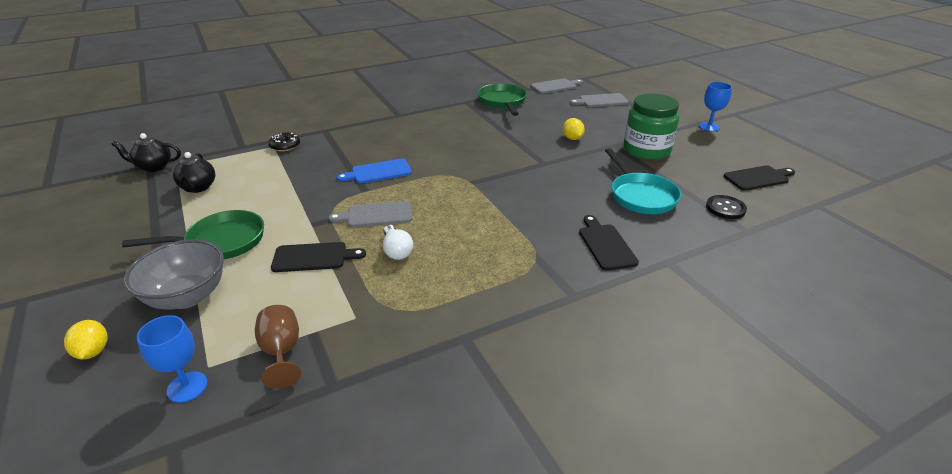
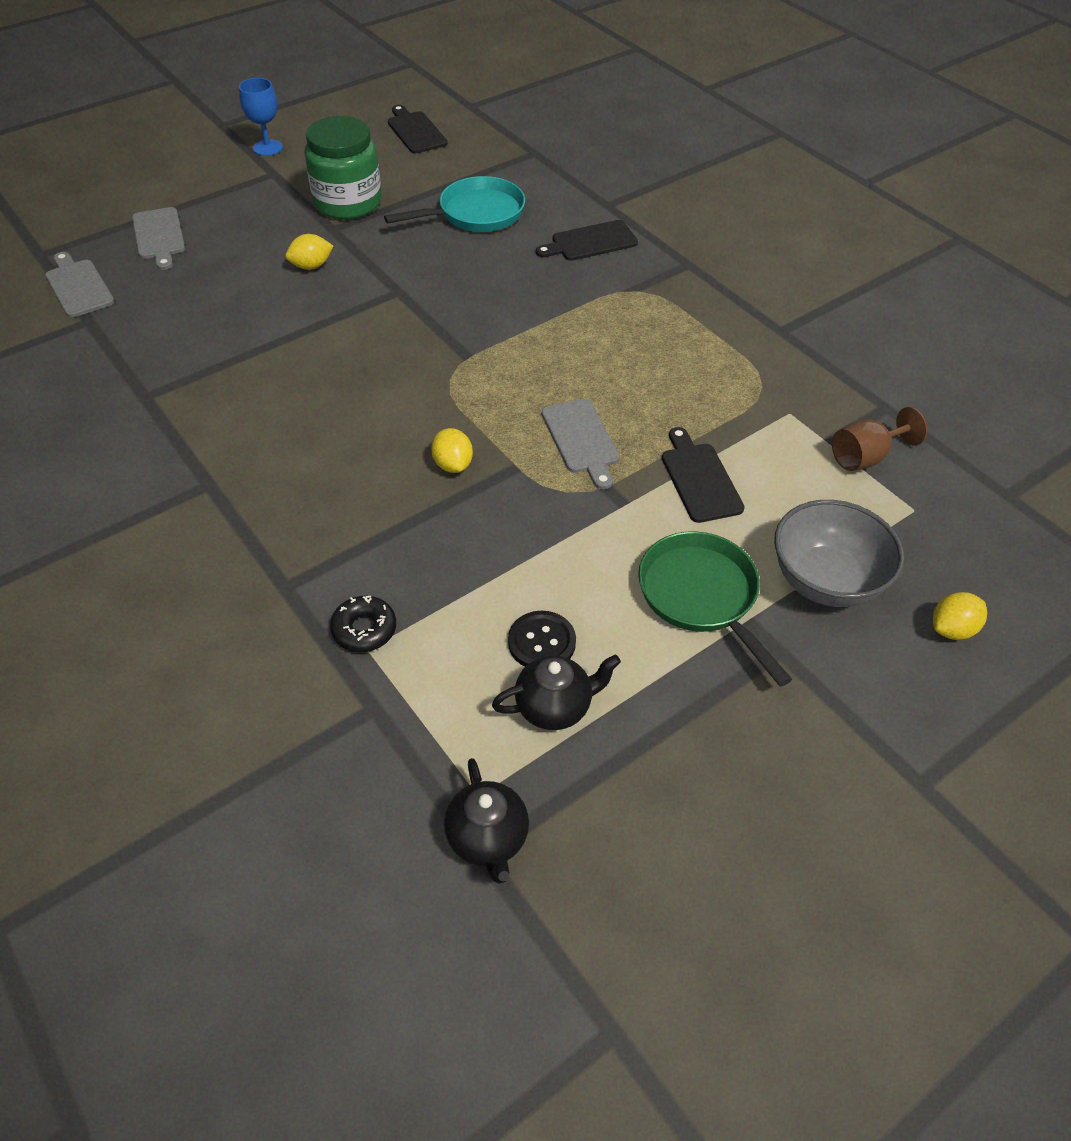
camera: 100 degrees left, 15 degrees up
blue goblet [137,315,208,403] -> none
blue cutting board [337,159,412,183] -> yellow lemon [431,428,473,473]
white light bulb [383,225,413,260] -> none
green pan [478,83,527,116] -> none
black button [706,195,747,219] -> black button moved to [508,611,576,667]

